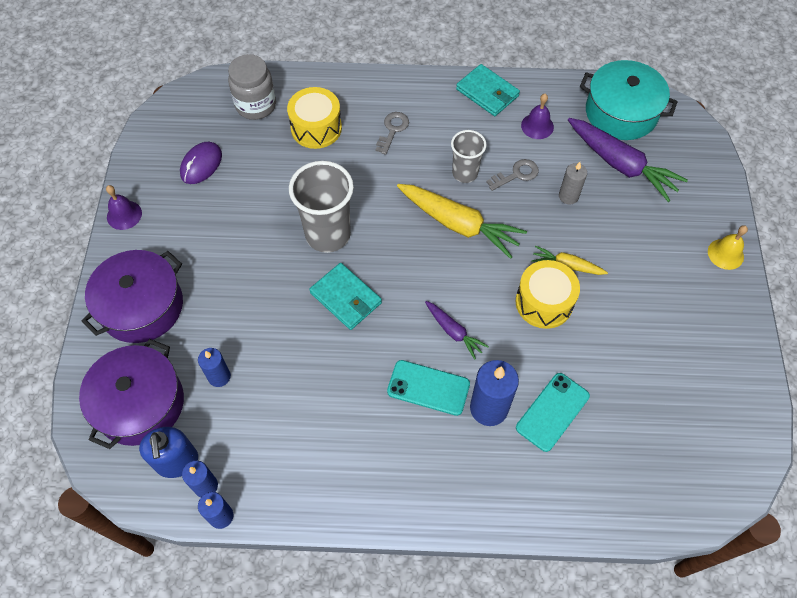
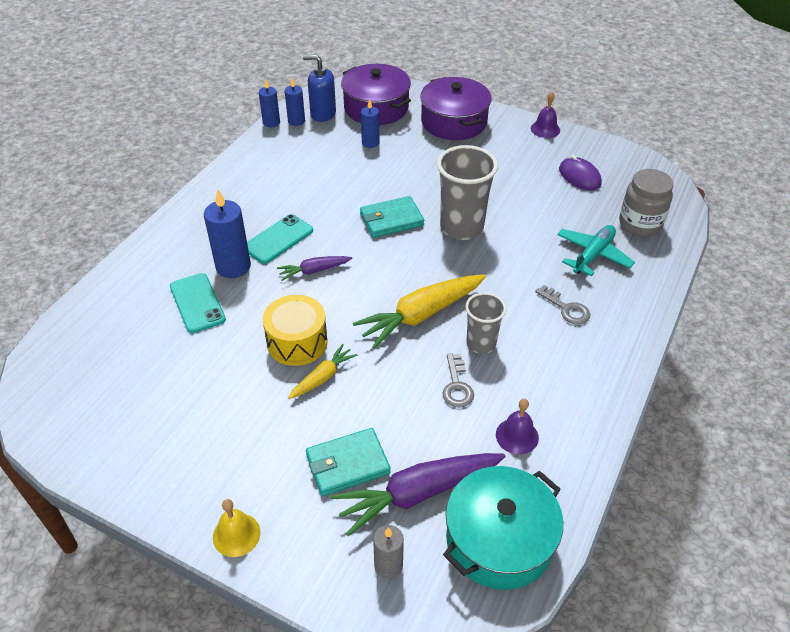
camera: 115 degrees right, 15 degrees down
yellow drum [287,87,342,149] -> turquoise plane [557,225,635,276]
turquoise wallet [456,64,520,116] -> turquoise wallet moved to [306,428,391,496]
grey candle [559,162,587,204] -> grey candle moved to [373,525,404,579]

